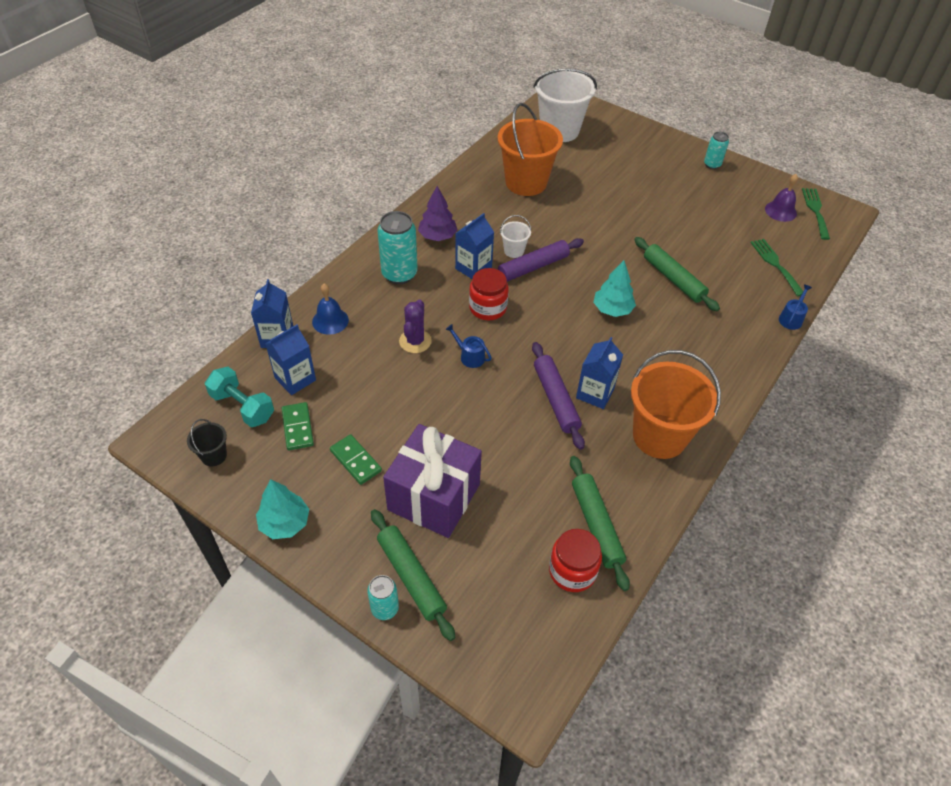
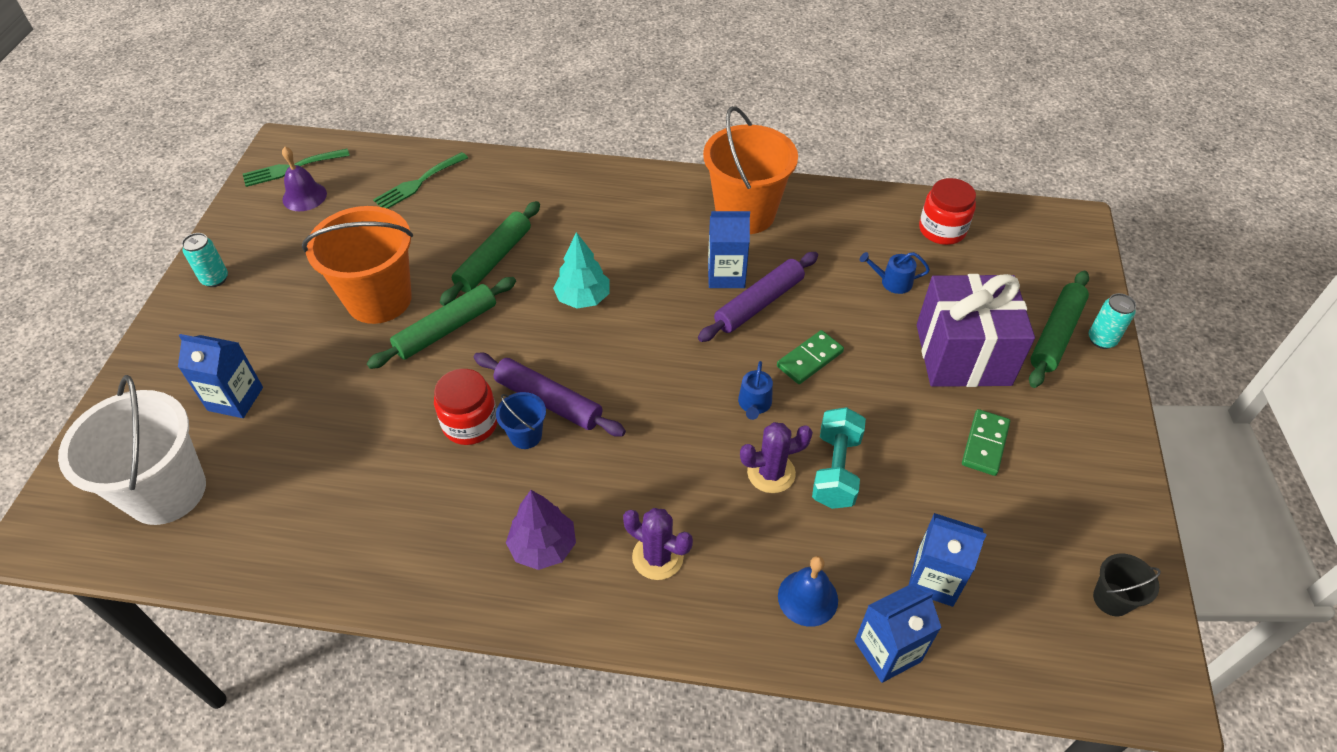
camera: 115 degrees left, 0 degrees up
turquoise dumbbell [205,367,274,427] -> turquoise dumbbell moved to [812,407,866,509]
turquoise tree [256,479,309,539] -> none
green domino [281,402,314,450] -> green domino moved to [777,330,844,384]
turquoise can [377,211,418,284] -> purple cactus [623,508,693,580]
blue carton [455,213,494,279] -> blue carton moved to [178,334,263,418]
red jar [469,268,509,320] -> red jar moved to [434,369,497,445]
orange bucket [498,103,563,196] -> orange bucket moved to [302,206,413,324]
white bucket [500,215,531,258] -> blue bucket [496,392,546,449]
green rolling pin [570,456,630,591] -> green rolling pin moved to [367,277,516,369]
blue watering can [779,284,812,330] -> blue watering can moved to [860,252,930,294]

